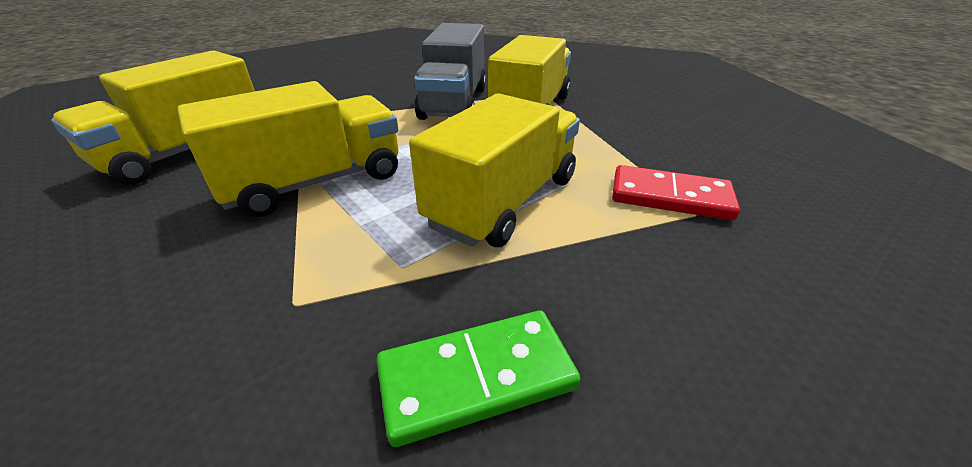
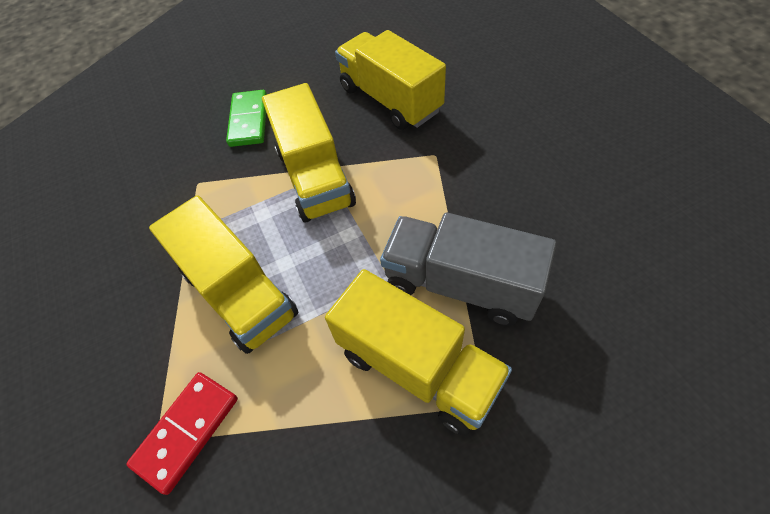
camera: 110 degrees right, 20 degrees up
green domino [377,310,580,447] -> green domino moved to [226,90,267,147]

